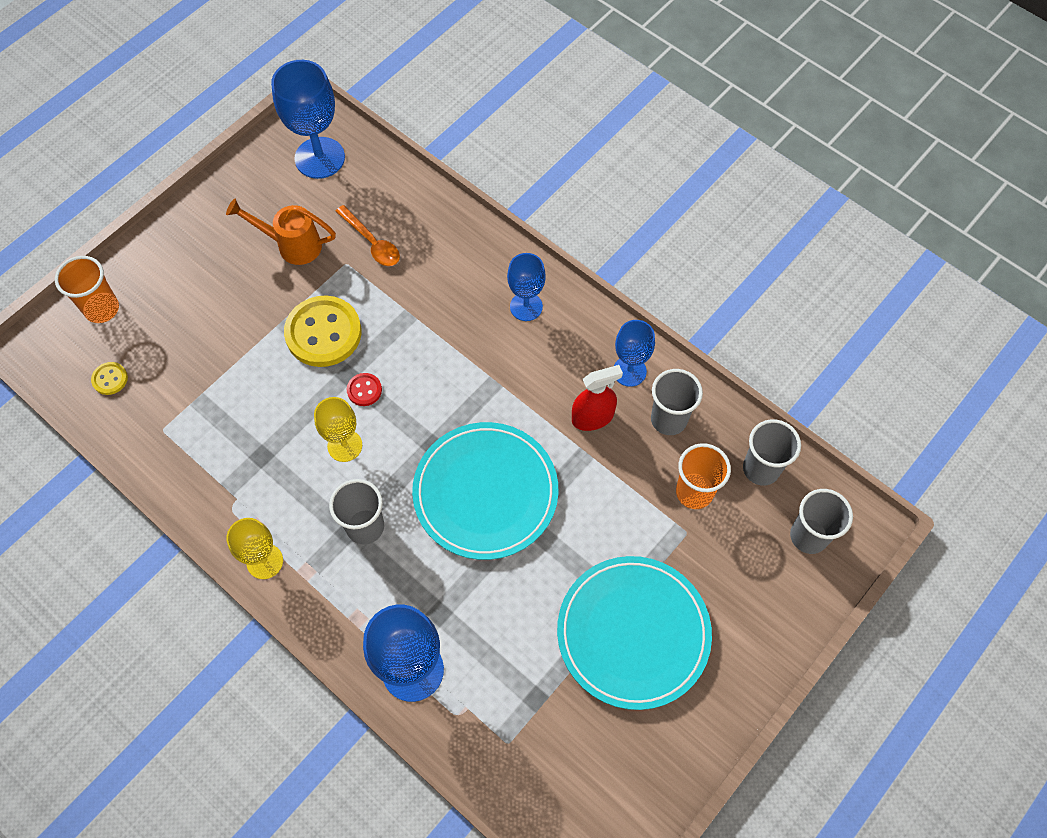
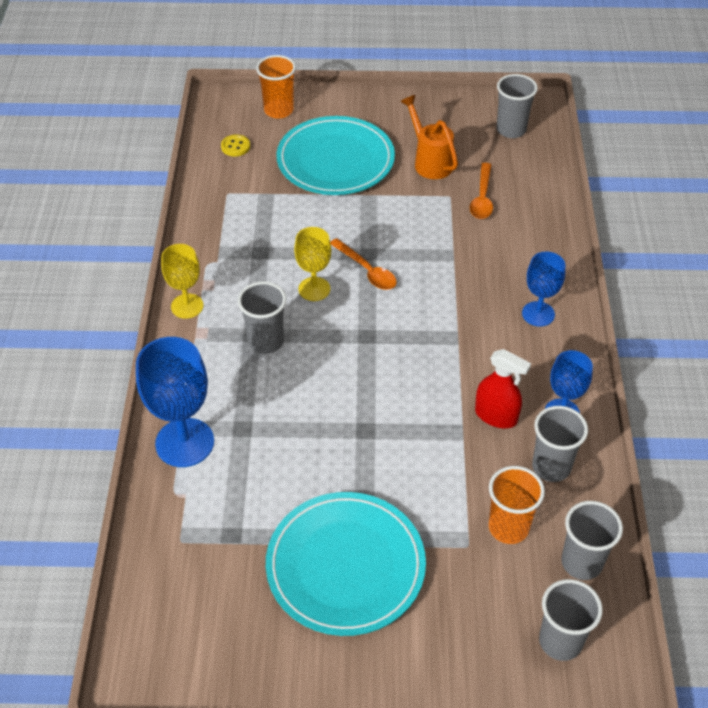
camera: 50 degrees right, 15 degrees down
blue goblet [271,60,345,179] -> grey cup [496,74,538,138]
yellow button [284,296,361,367] -> none
red button [347,373,382,406] -> orange spoon [330,238,397,290]
turquoise plate [412,422,558,560] -> turquoise plate moved to [276,116,395,195]

